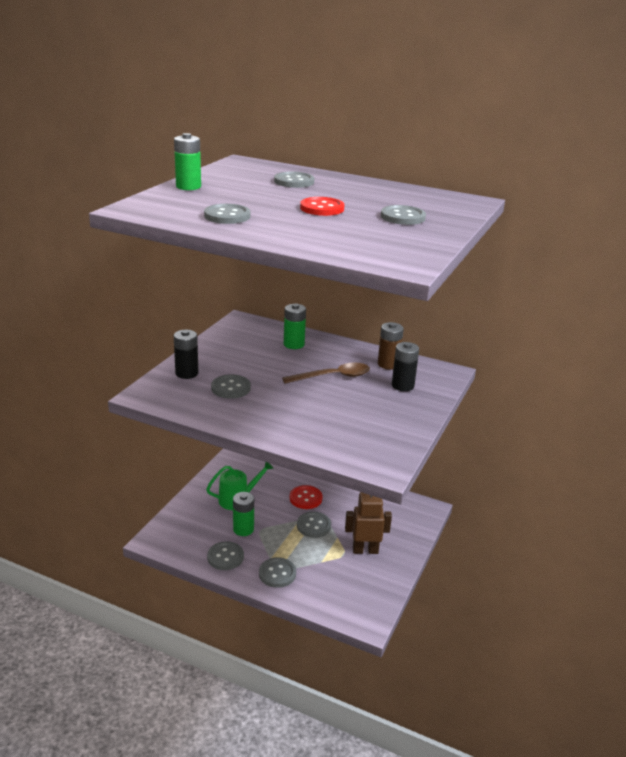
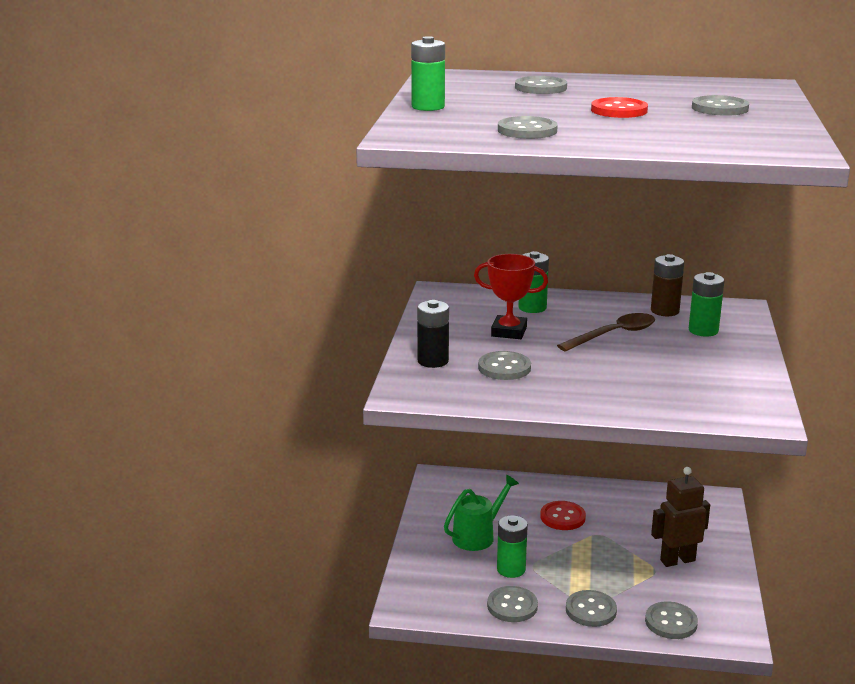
camera: 15 degrees left, 5 degrees down
grey button [297,512,331,538] -> grey button moved to [645,601,698,639]
black battery [392,342,419,391] -> green battery [689,272,724,337]
none -> red trophy [474,254,548,339]

